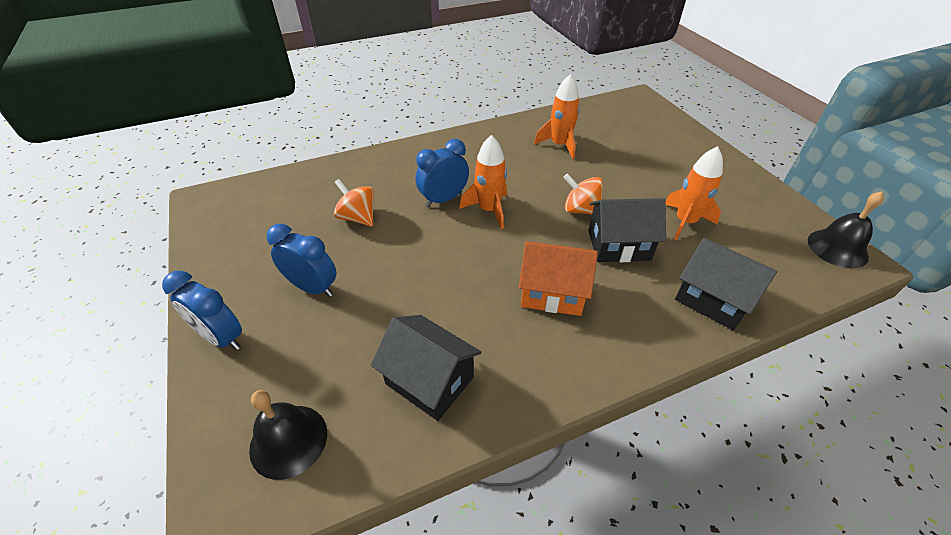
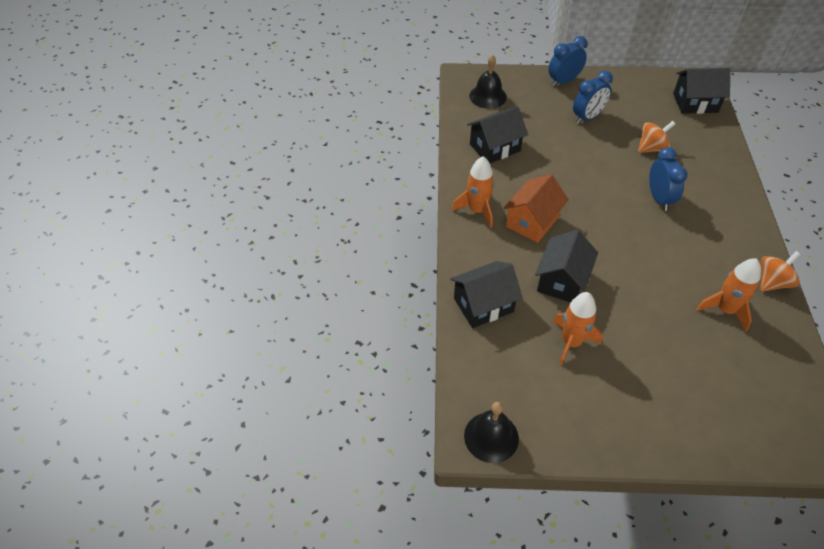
camera: 115 degrees right, 5 degrees up
orange rocket [460,135,507,229] -> orange rocket moved to [452,156,494,228]
orange spinning top [563,173,603,214] -> orange spinning top moved to [760,251,801,292]
none -> black house [673,68,730,114]

